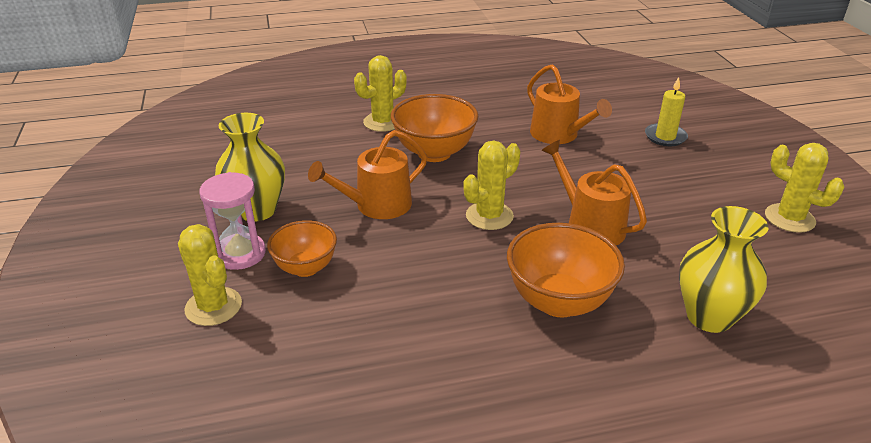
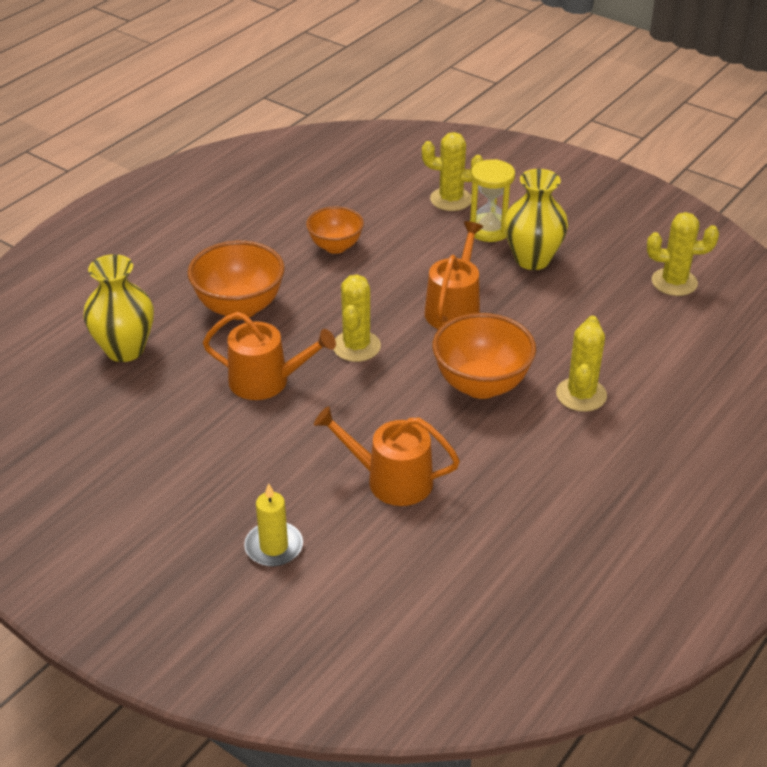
camera: 140 degrees right, 5 degrees up
pink hourglass [199,172,266,270] -> yellow hourglass [470,159,515,242]
orange bowl [267,220,337,277] -> orange bowl moved to [306,206,364,254]
yellow cactus [765,143,844,233] -> yellow cactus moved to [647,212,719,296]

